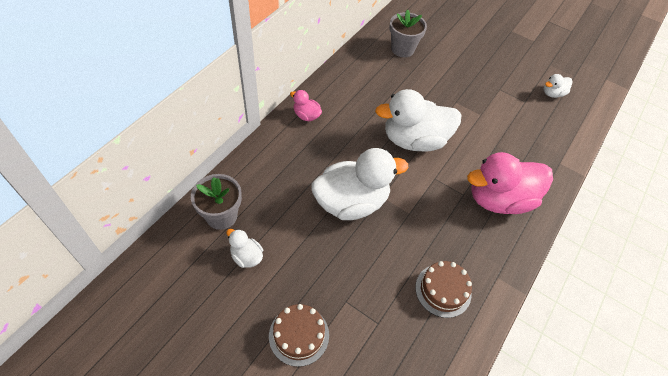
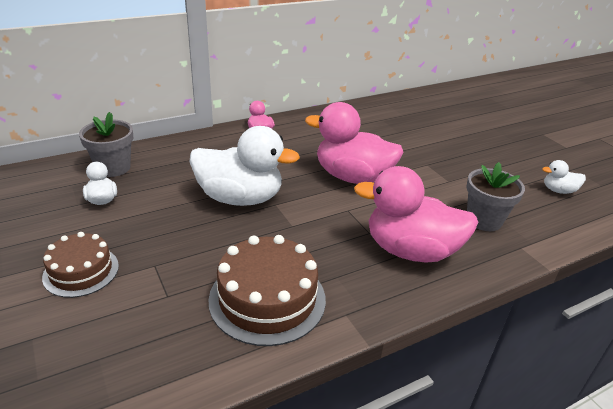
camera: 30 degrees right, 20 degrees down
white duck [375,89,462,152] -> pink duck [305,102,403,184]
grey flower pot [389,9,427,57] -> grey flower pot moved to [467,162,525,231]
brown cake [415,261,472,318] -> brown cake [208,235,326,346], size x1.58

